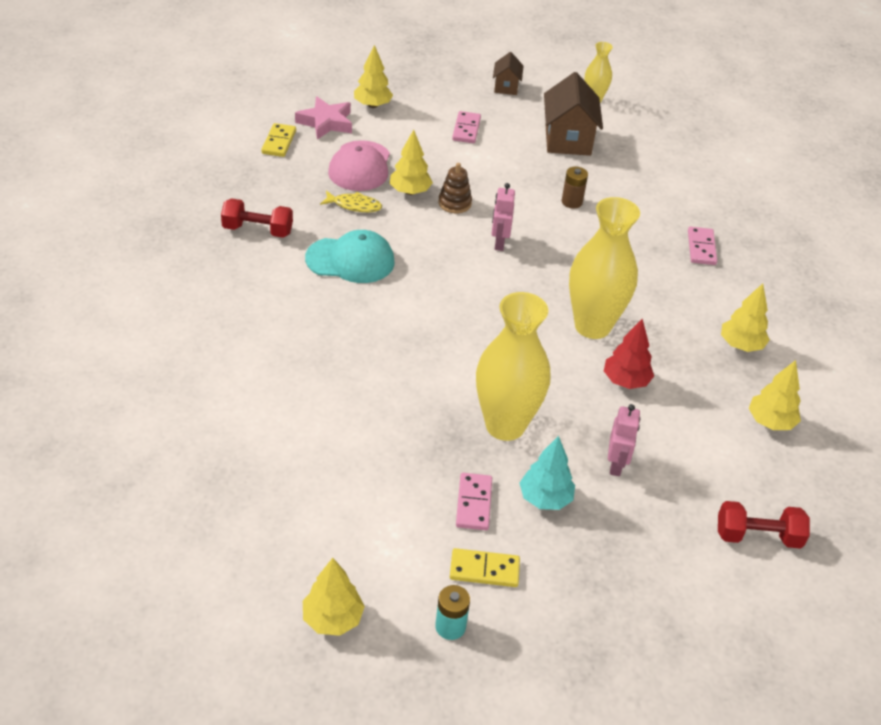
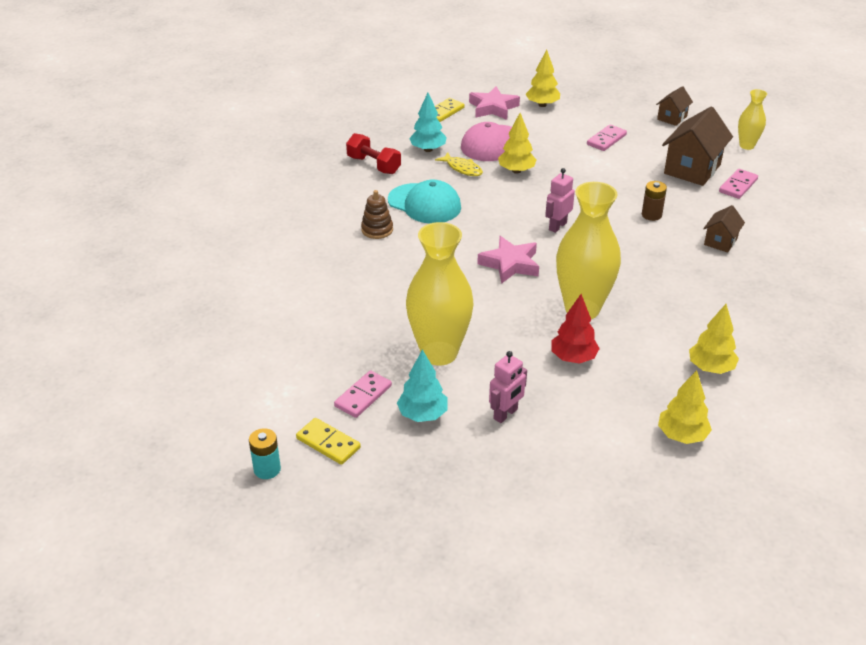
camera: 35 degrees right, 5 degrees down
yellow tree [303,558,365,636] -> none
brown stacking toy [438,163,472,213] -> brown stacking toy moved to [361,190,393,239]
pink domino [688,227,717,265] -> pink domino moved to [719,169,758,199]
red dumbbell [718,501,810,549] -> none
none -> turquoise tree [409,93,447,152]
none -> pink star [477,236,539,284]
none -> brown house [703,205,745,253]

